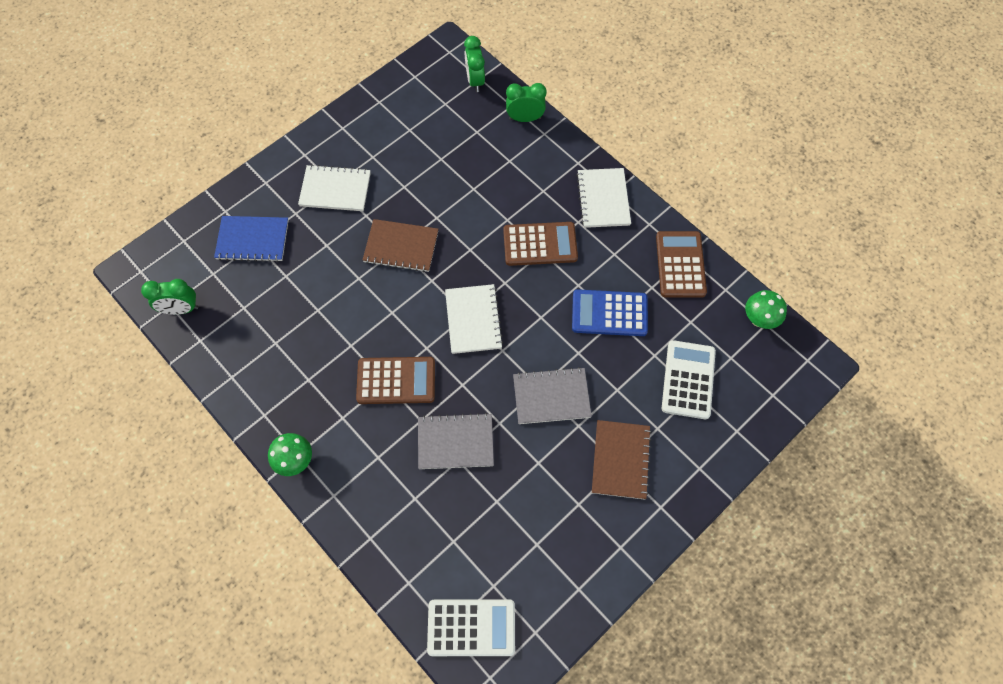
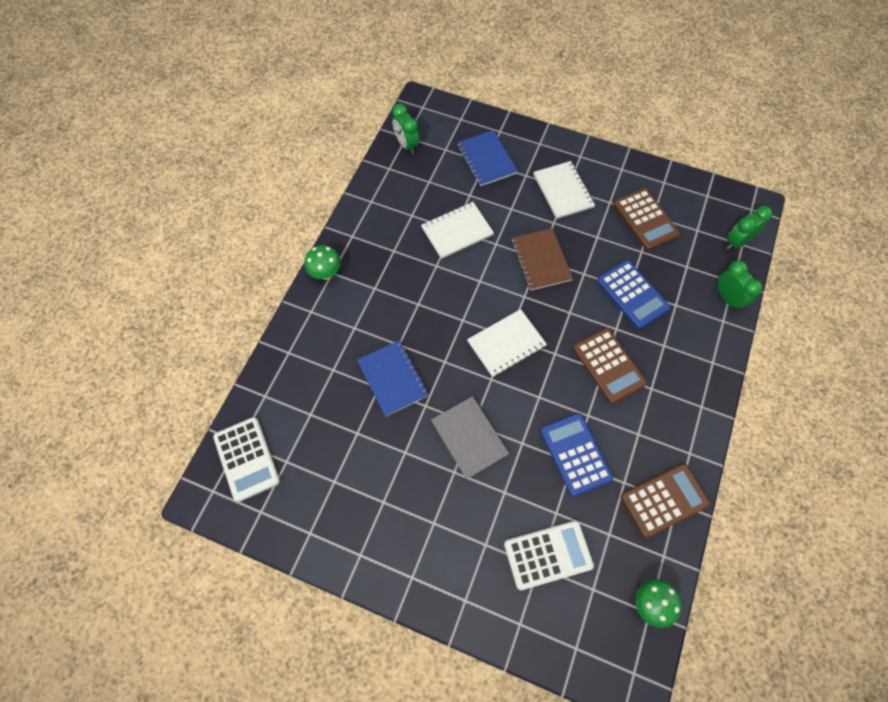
camera: 65 degrees right, 0 degrees up
brown calculator [356,357,435,404] -> brown calculator moved to [613,188,680,251]
grey notebook [418,413,494,469] -> blue notebook [357,340,429,417]
white notebook [576,168,631,228] -> white notebook moved to [421,202,494,259]
brown notebook [592,420,652,500] -> none
none -> blue calculator [597,260,670,329]

